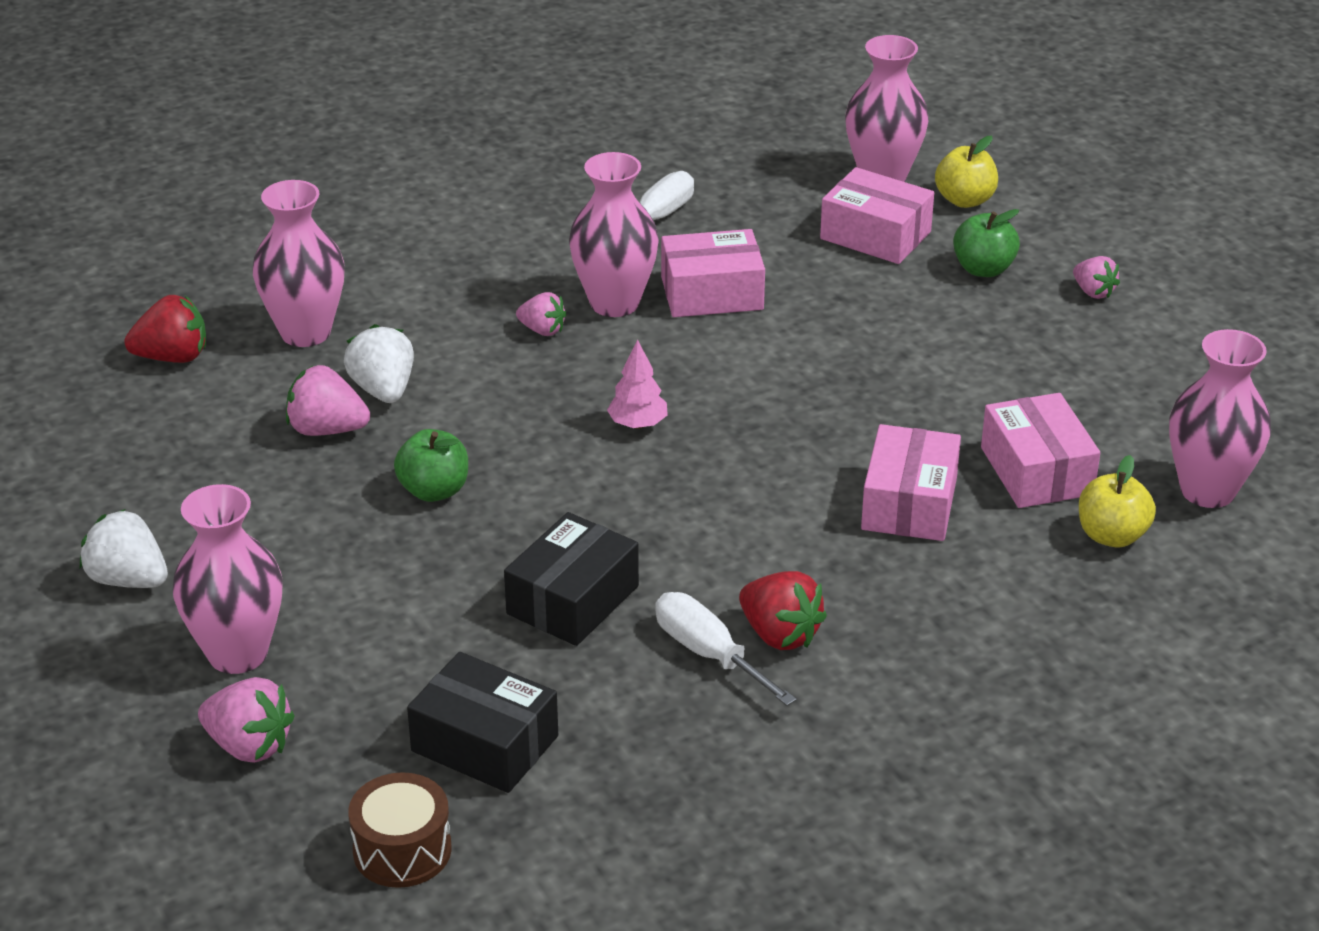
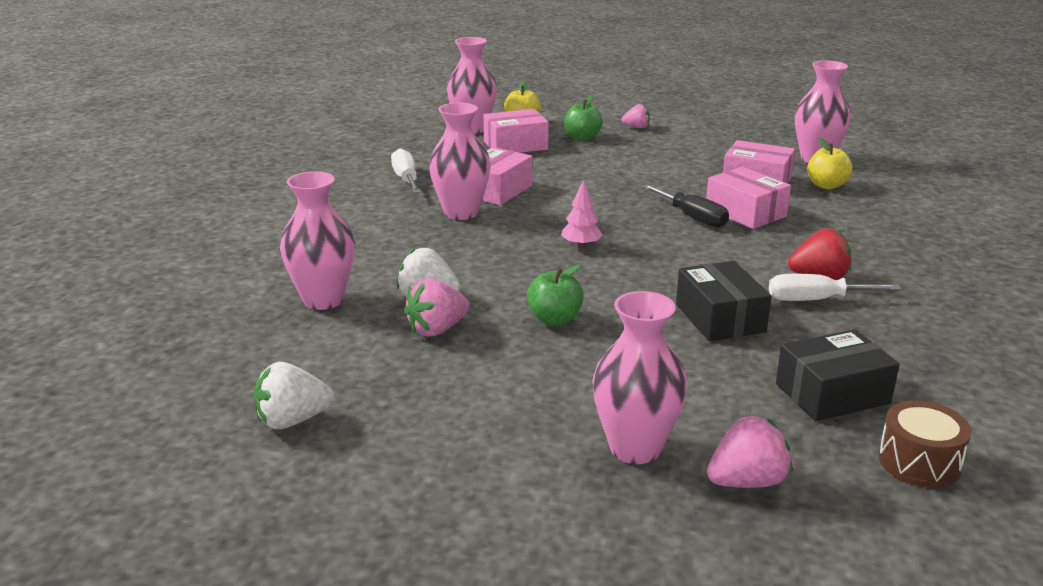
camera: 50 degrees left, 10 degrees down
white strawberry [80,509,168,588] -> white strawberry moved to [254,362,334,429]
red strawberry [125,295,206,363] -> none
pink strawberry [516,292,566,336] -> none
none -> black screwdriver [642,184,729,228]

